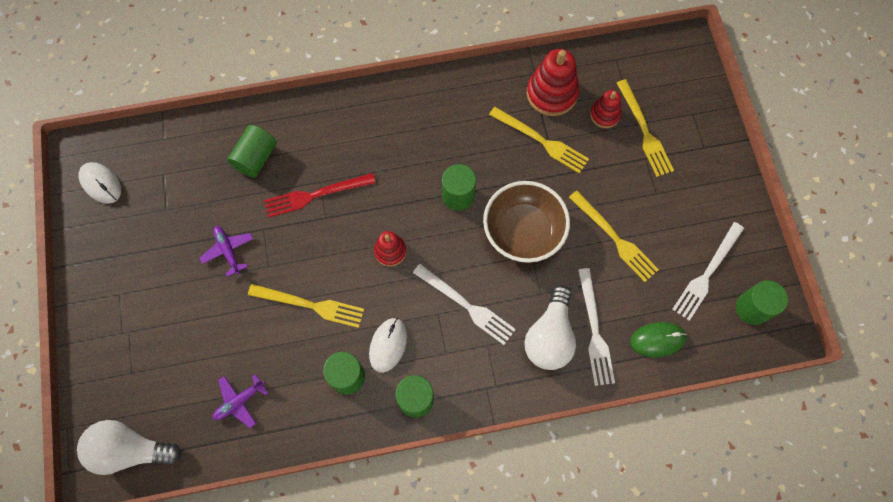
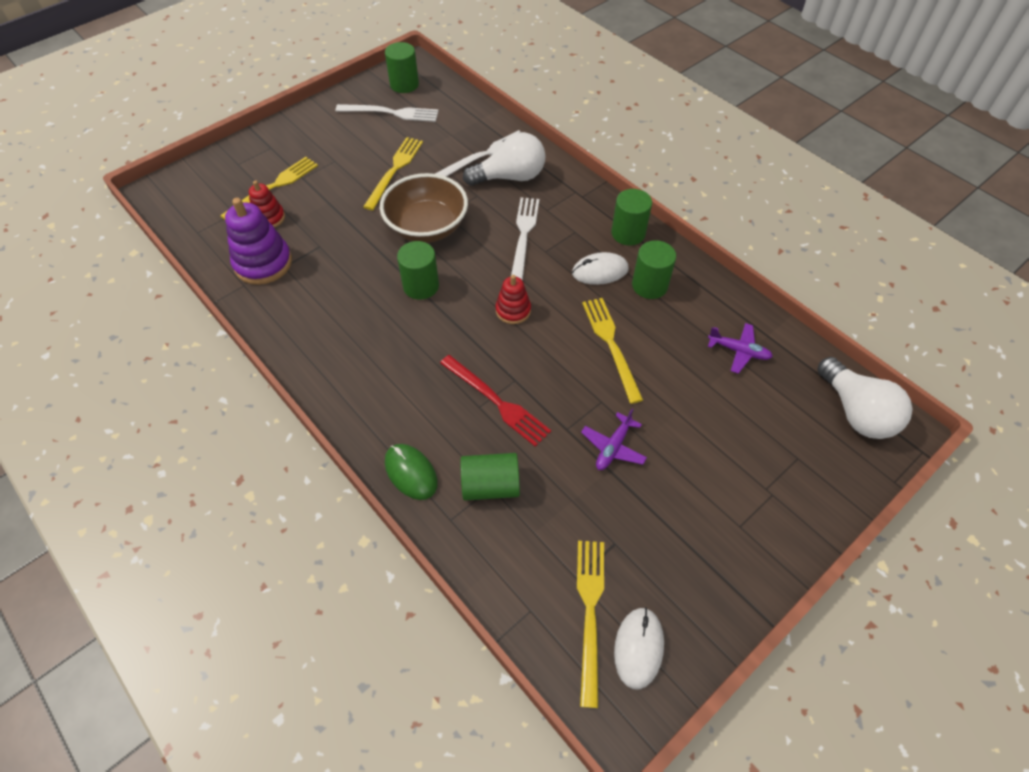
camera: 120 degrees left, 15 degrees down
yellow fork [489,107,589,174] -> yellow fork moved to [577,541,604,708]
red stacking toy [527,49,579,116] -> purple stacking toy [225,198,292,285]
green mouse [630,322,687,357] -> green mouse moved to [385,444,438,500]

